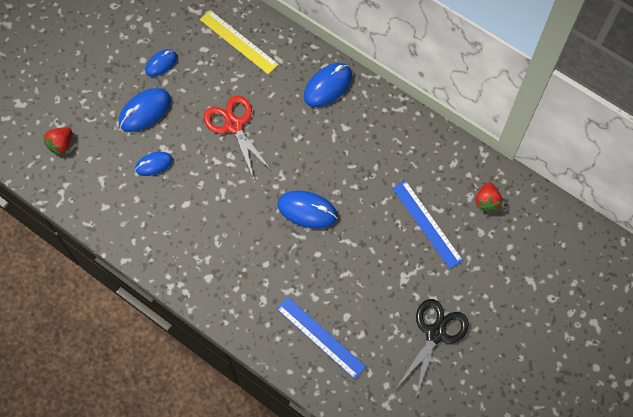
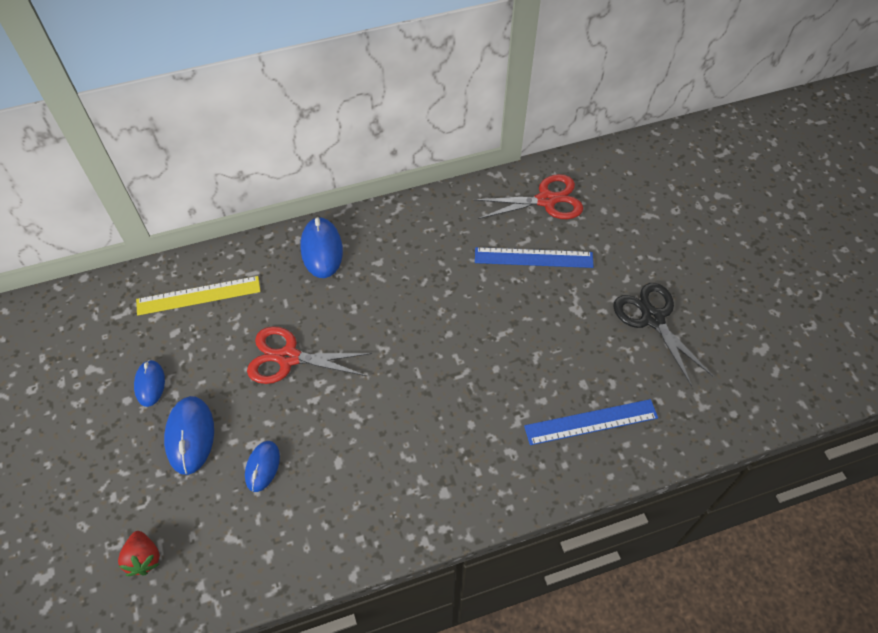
camera: 55 degrees left, 10 degrees down
blue mouse [277,191,338,229] -> none
red strawberry [476,182,502,212] -> red scissors [473,174,583,219]

